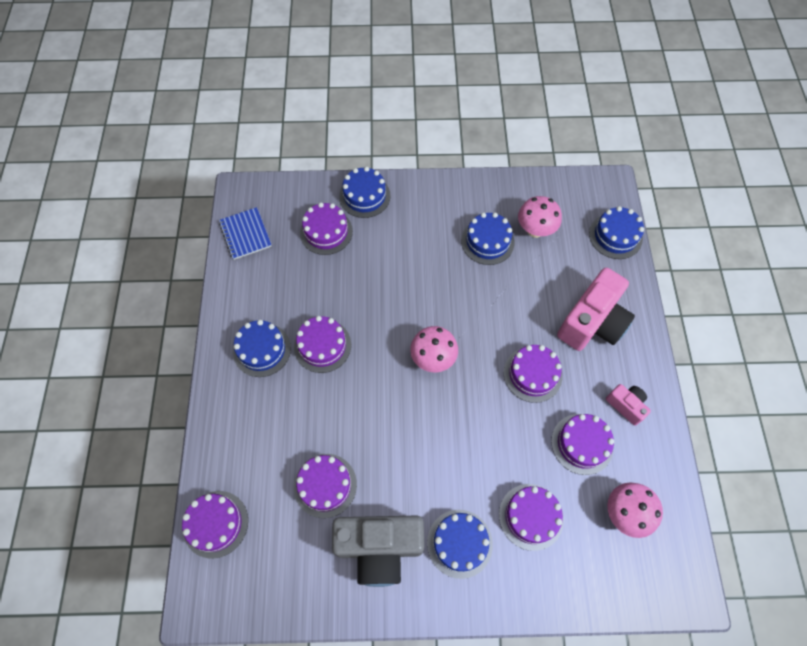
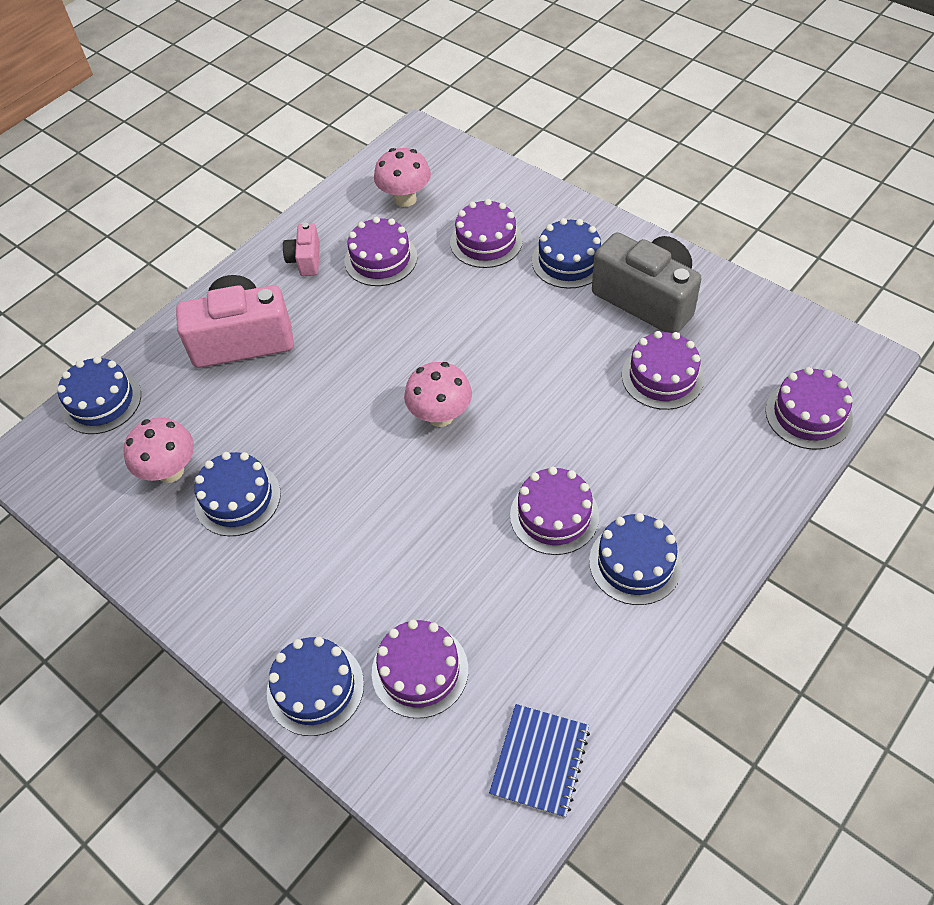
camera: 135 degrees left, 10 degrees down
purple cake [504,345,562,403] -> none

